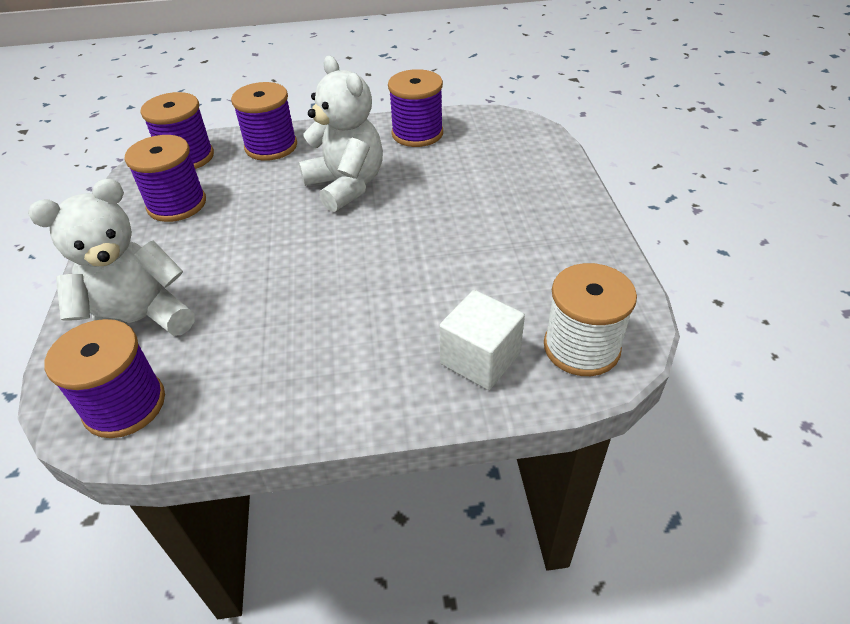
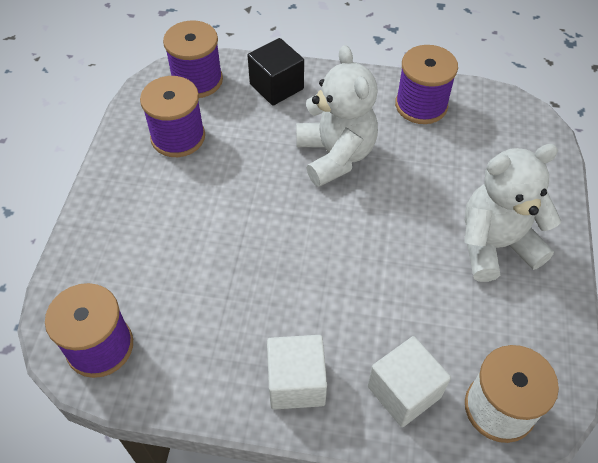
camera: 15 degrees right, 10 degrees up
white teddy bear [28,179,195,336] -> white teddy bear moved to [464,144,561,282]
purple spool [231,82,297,161] -> black cube [248,38,304,106]
none -> white cube [267,335,327,410]

